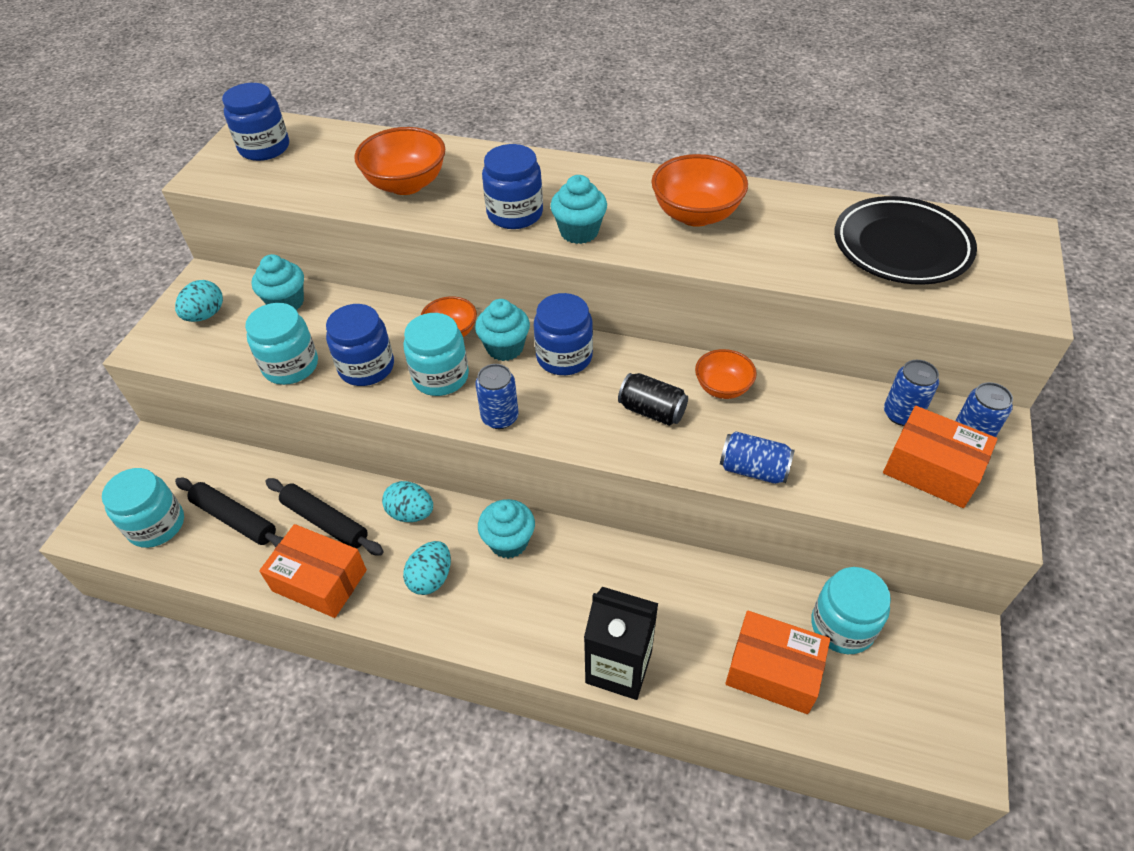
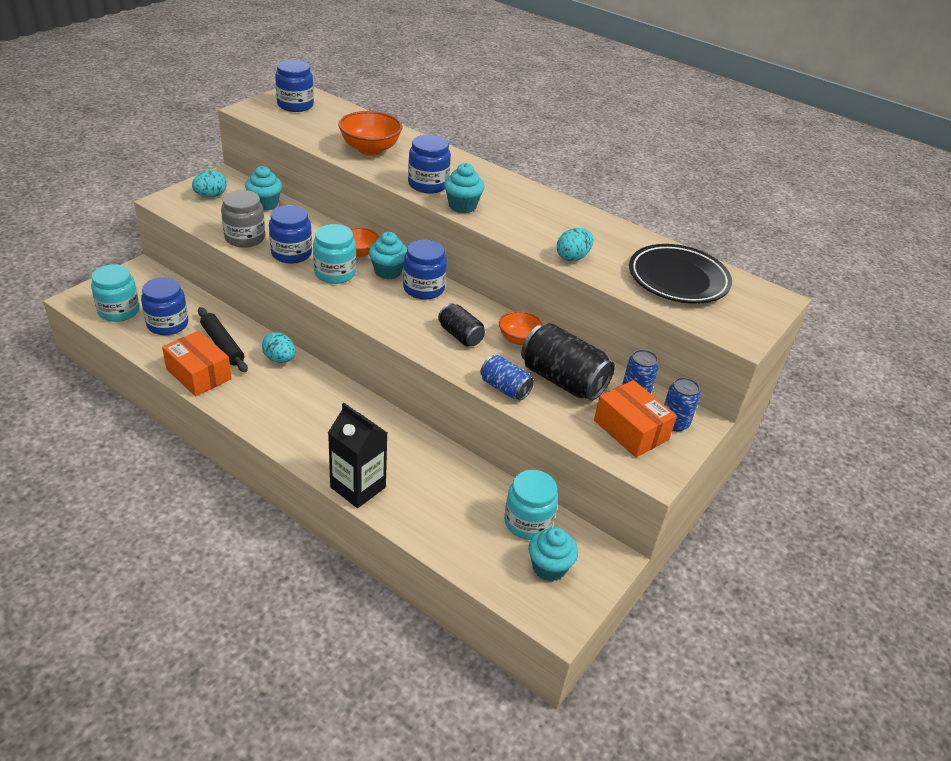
camera: 15 degrees right, 10 degrees down
black rolling pin [175,478,283,547] -> blue jar [141,277,188,335]
turquoise jar [245,303,318,385] -> grey jar [221,190,265,248]
turquoise egg [403,541,451,595] -> turquoise egg moved to [557,228,593,261]
blue can [475,364,519,429] -> none
turquoise cupcake [478,499,535,558] -> turquoise cupcake moved to [529,527,578,581]
orange bowl [652,154,748,227] -> none
orange box [725,610,830,714] -> none
none -> black can [521,323,615,401]

